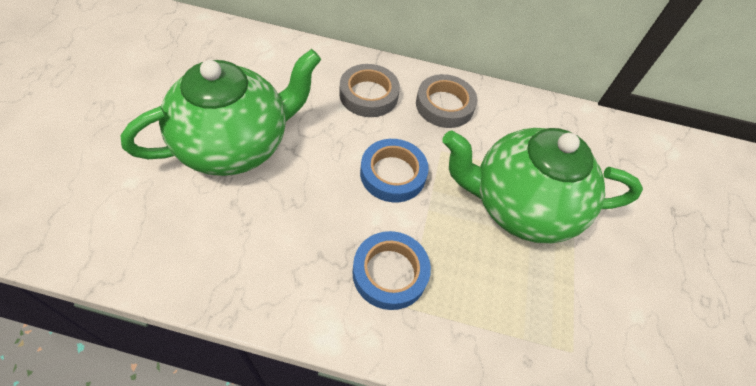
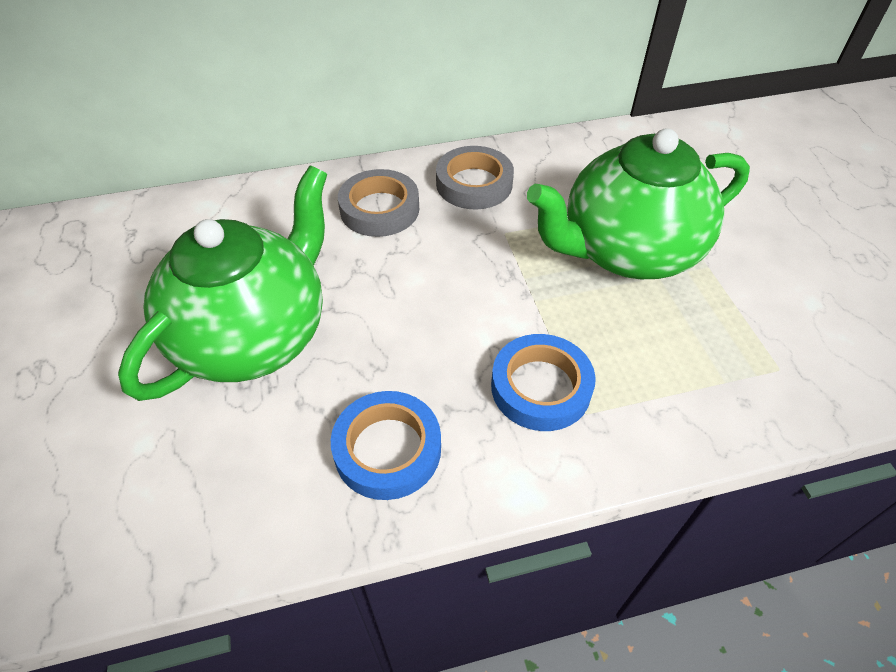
camera: 20 degrees left, 5 degrees down
blue tape [360,139,429,202] -> blue tape moved to [331,391,441,500]

